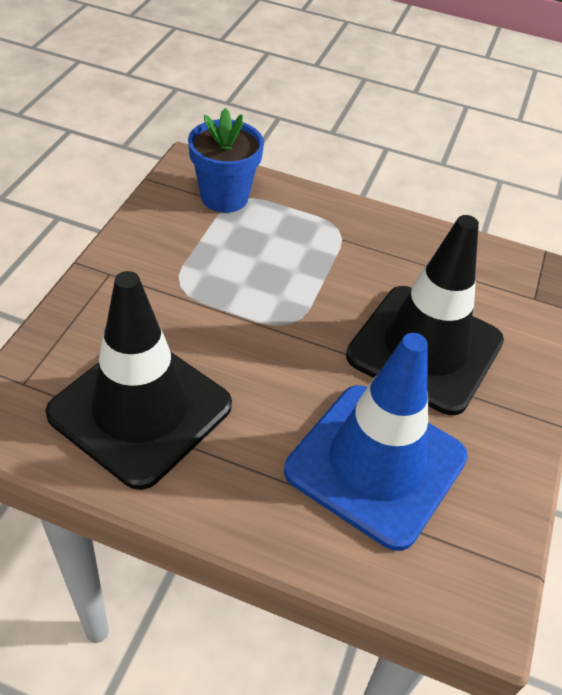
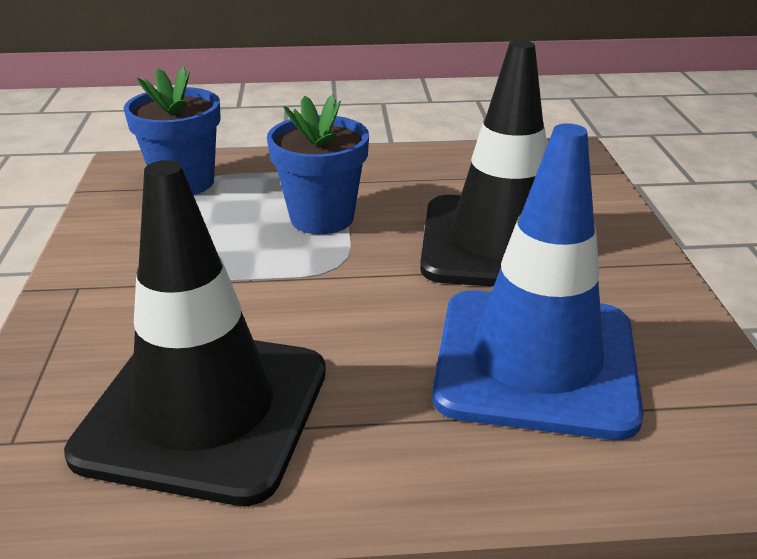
camera: 20 degrees left, 15 degrees down
none -> blue flower pot [267,95,369,234]

